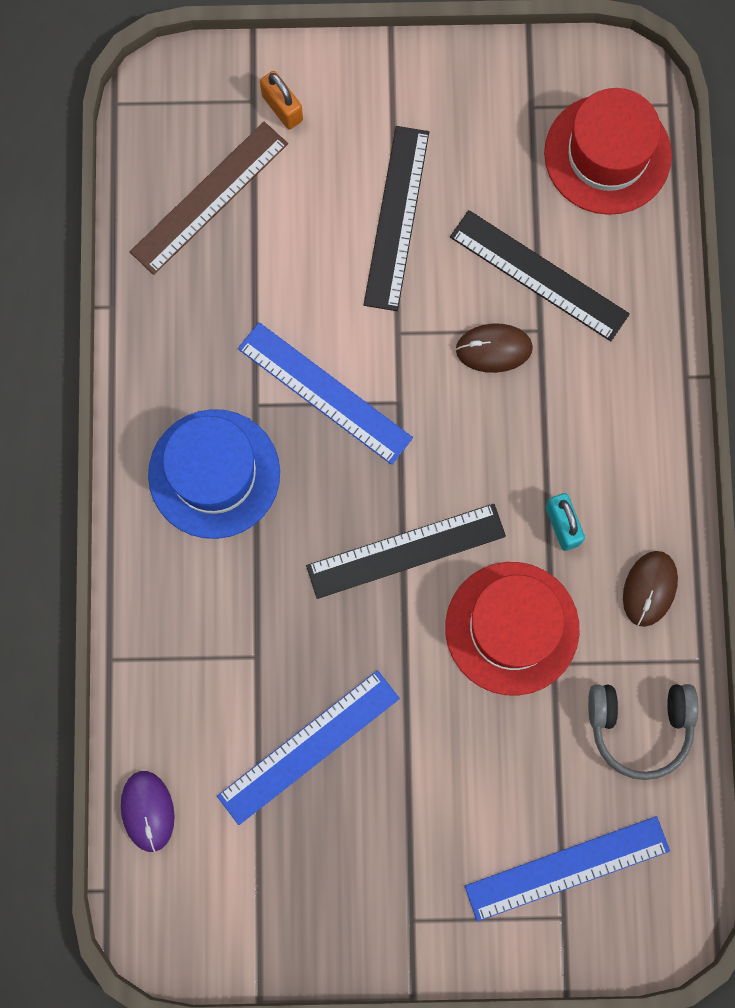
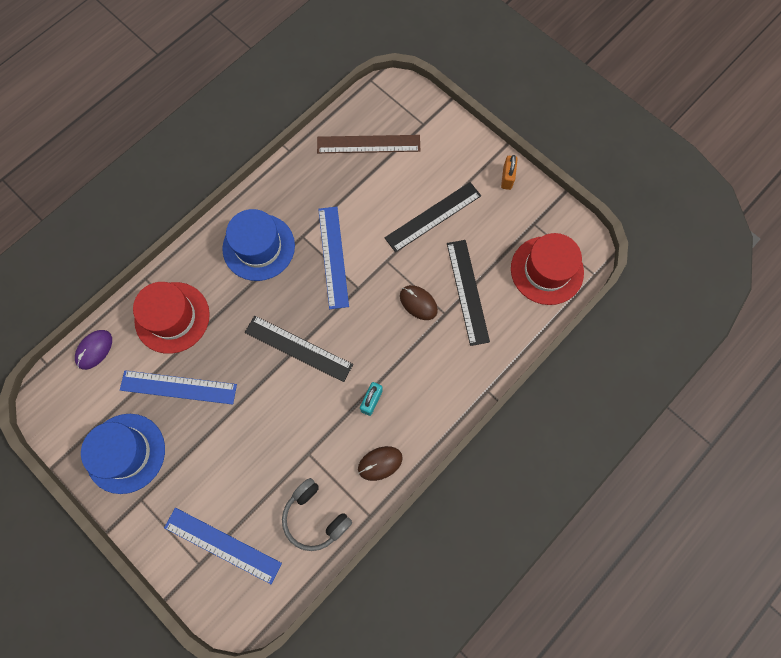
camera: 45 degrees right, 5 degrees down
orange padlock [260,71,303,130] -> orange padlock moved to [501,155,518,190]
red hat [445,562,579,695] -> red hat moved to [133,282,210,354]
none -> blue hat [81,414,165,494]

